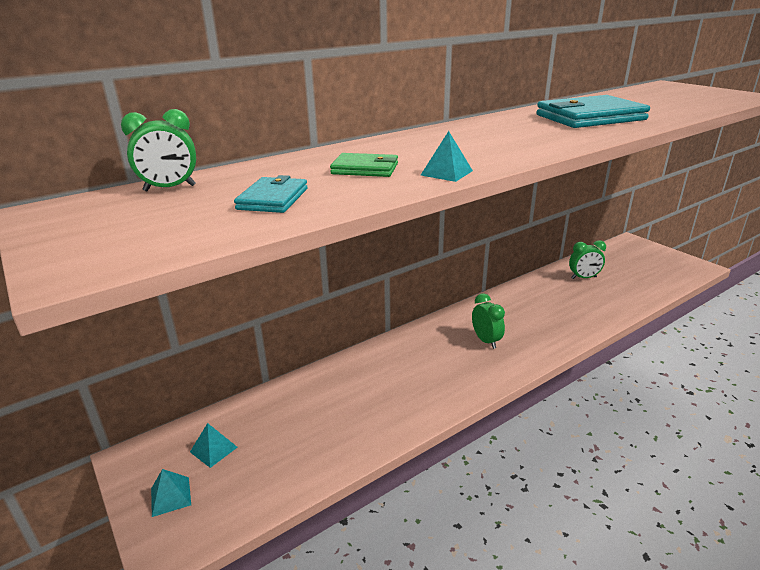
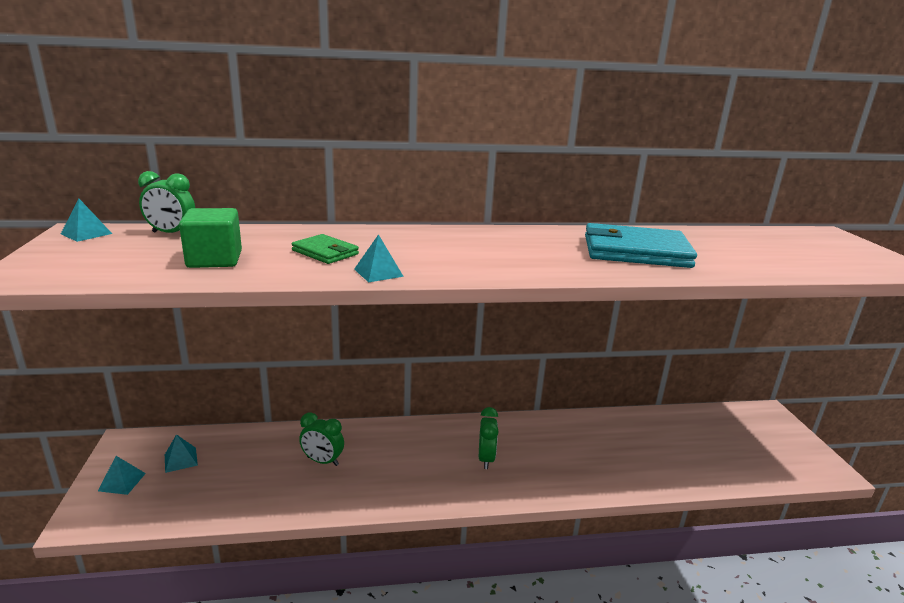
camera: 25 degrees right, 5 degrees down
turquoise wallet [234,175,308,213] -> green cube [179,208,242,268]
green clock [569,240,606,279] -> green clock moved to [299,413,344,466]
none -> turquoise pyramid [61,199,112,242]

